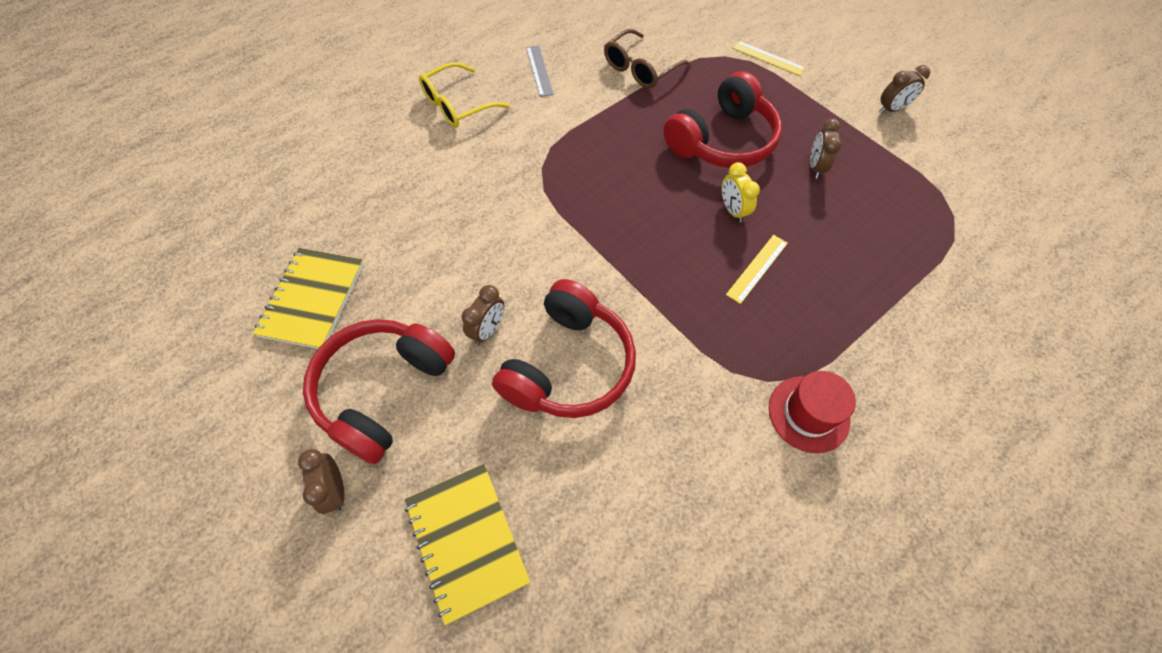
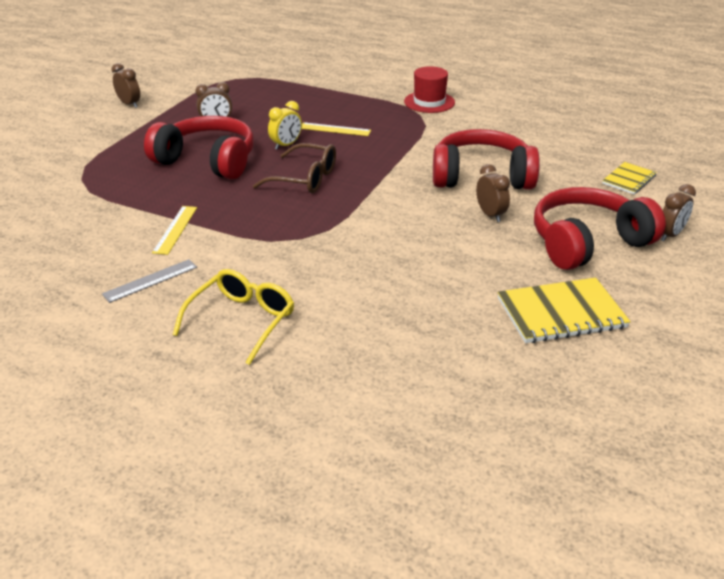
camera: 115 degrees left, 25 degrees down
red headphones [303,319,455,464] -> red headphones turned 150 degrees clockwise [534,187,666,270]
yellow notebook [405,464,531,625] -> yellow notebook [602,162,657,194], size x0.59
yellow glasses [419,62,510,128] -> yellow glasses turned 90 degrees counterclockwise [173,269,294,365]
brown clock [462,285,504,345] -> brown clock turned 60 degrees clockwise [476,164,510,222]
brown glasses [604,29,691,89] -> brown glasses moved to [253,143,336,193]
yellow ruler [733,41,805,76] -> yellow ruler moved to [152,206,197,255]

